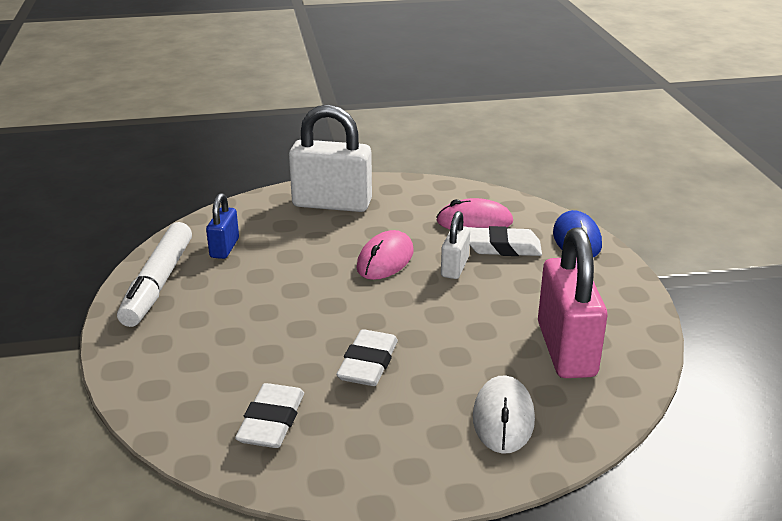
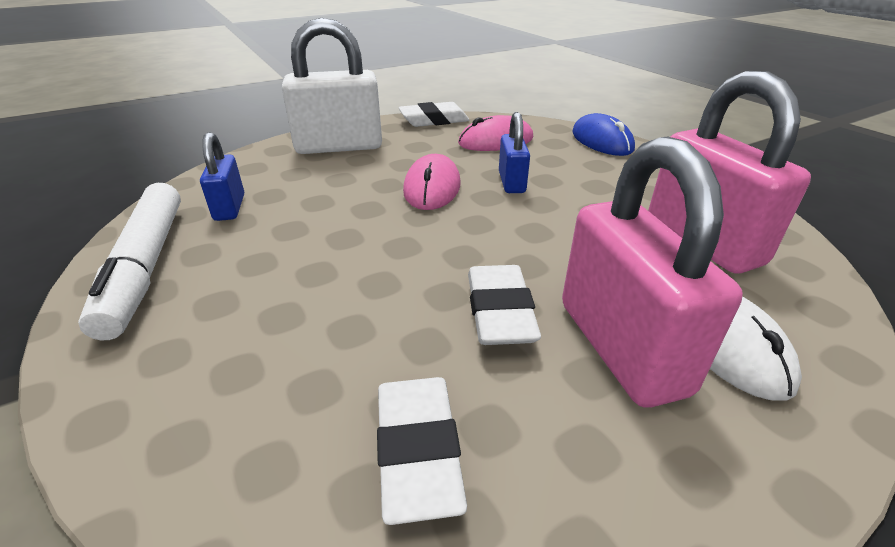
camera: 20 degrees left, 5 degrees up
white padlock [441,211,470,279] -> blue padlock [499,112,530,193]
white eraser [469,226,542,256] -> white eraser moved to [398,102,470,127]
none -> pink padlock [562,136,743,407]

